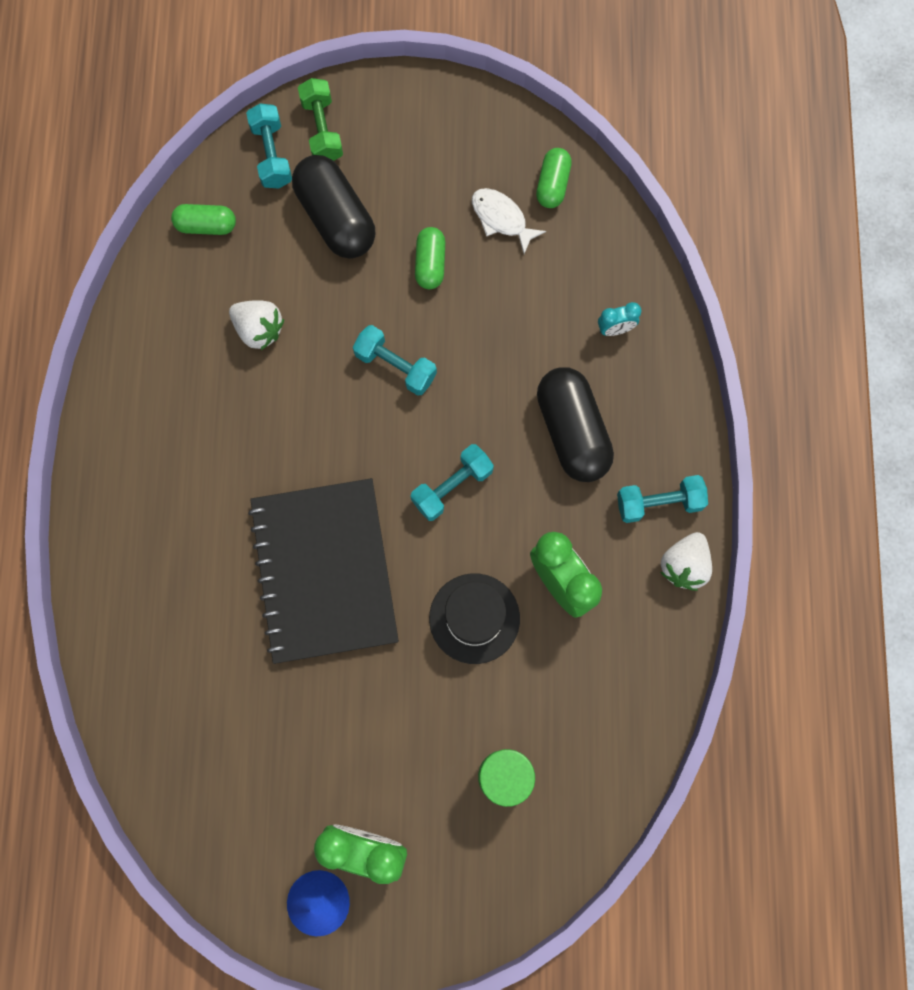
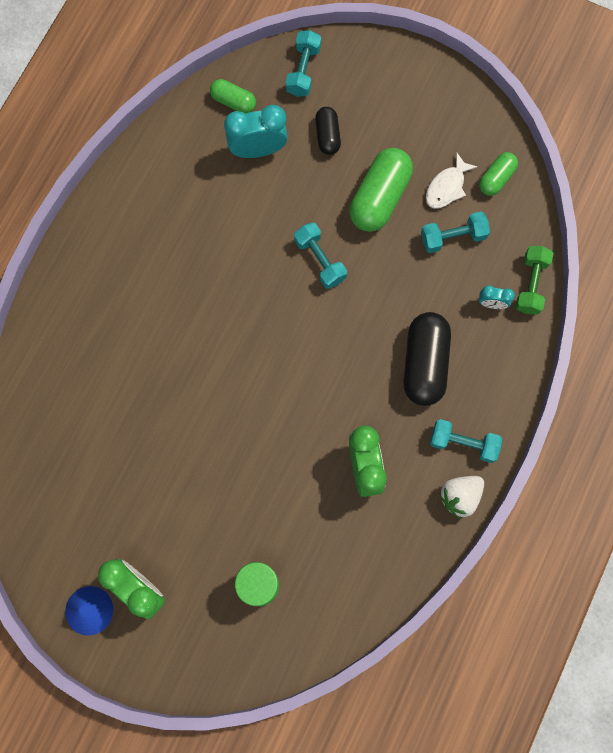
camera: 25 degrees right, 0 degrees up
white strawberry [229,300,284,350] -> none
black notebook [248,478,399,664] -> none
black capsule [292,155,375,259] -> black capsule [315,107,341,155], size x0.56
green dumbbell [298,78,343,161] -> green dumbbell moved to [515,246,554,315]
turquoise dumbbell [410,444,494,521] -> turquoise dumbbell moved to [421,211,490,253]
green capsule [415,227,445,289] -> green capsule [349,148,413,232], size x1.79
black hat [429,573,520,664] -> none
white fish [472,188,546,254] -> white fish turned 120 degrees counterclockwise [426,152,478,209]
none -> turquoise clock [224,105,288,158]

